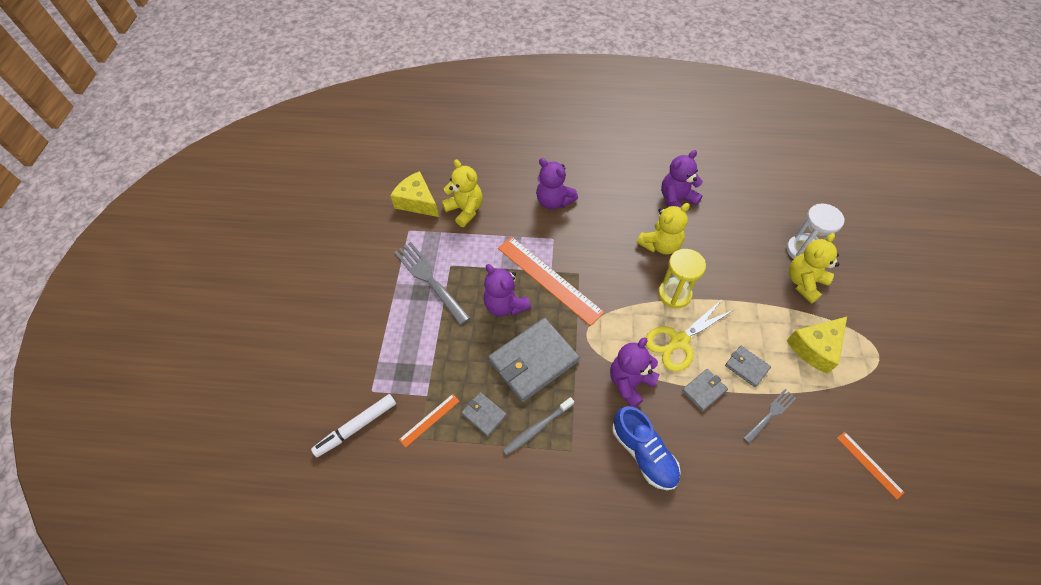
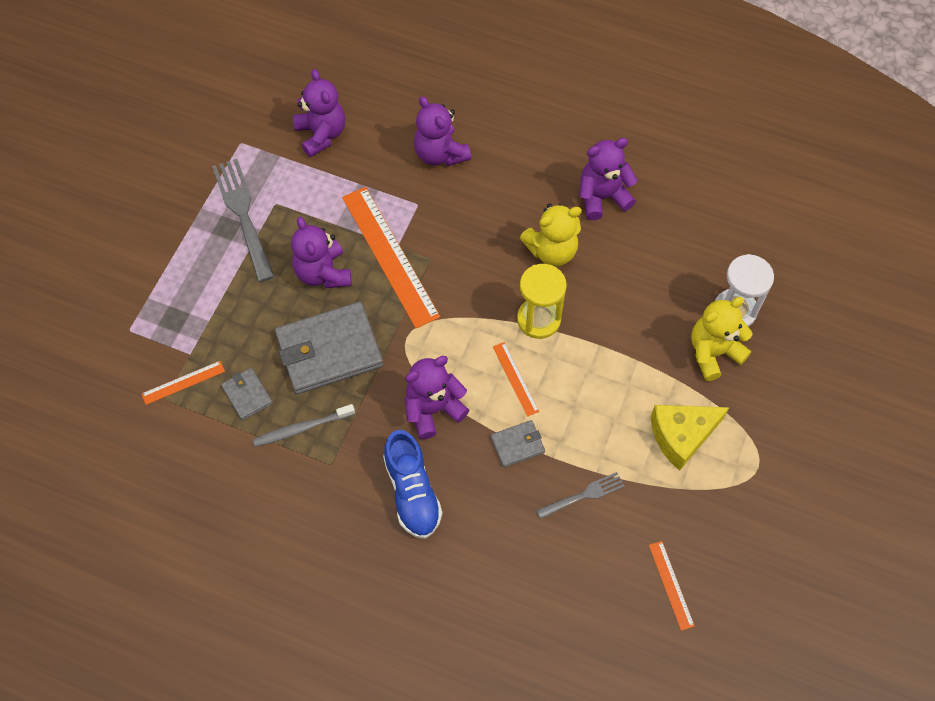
camera: 15 degrees right, 5 degrees up
white marker [311,394,396,457] -> none
yellow cheese [390,171,439,217] -> none
yellow teddy bear [442,159,483,227] -> purple teddy bear [293,69,345,158]
yellow scissors [646,301,735,372] -> orange ruler [493,342,539,417]
grey wallet [725,346,771,387] -> none

